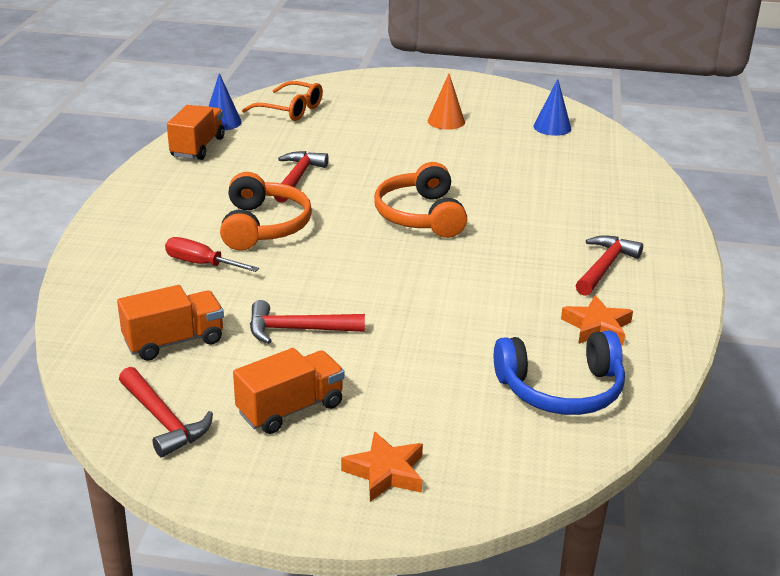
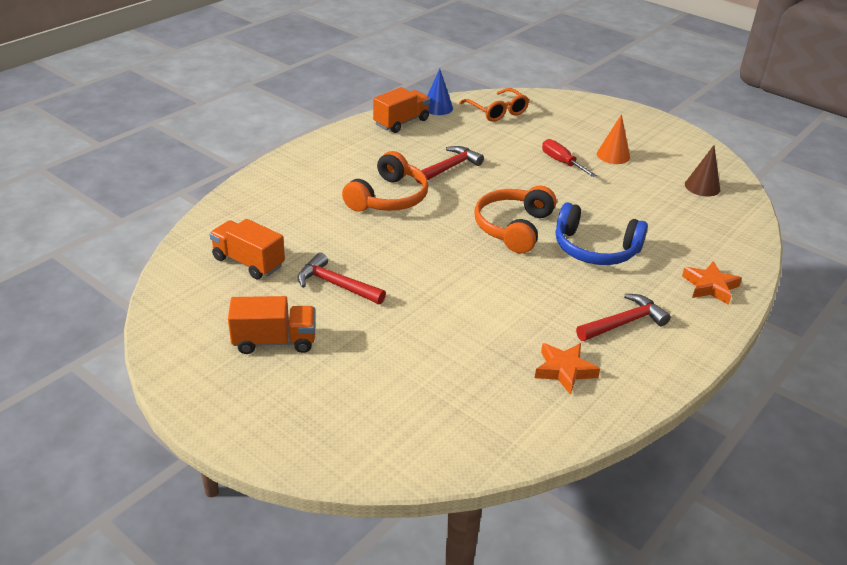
camera: 30 degrees right, 5 degrees up
orange truck [117,285,224,361] -> orange truck turned 150 degrees counterclockwise [210,219,285,279]
red hammer [119,367,213,457] -> none
red screwdriver [165,237,259,272] -> red screwdriver moved to [542,139,597,177]
orange star [341,431,423,502] -> orange star moved to [682,261,742,305]
blue headphones [494,330,625,415] -> blue headphones moved to [556,202,648,265]
blue cone [533,79,571,136] -> brown cone [685,145,720,196]

